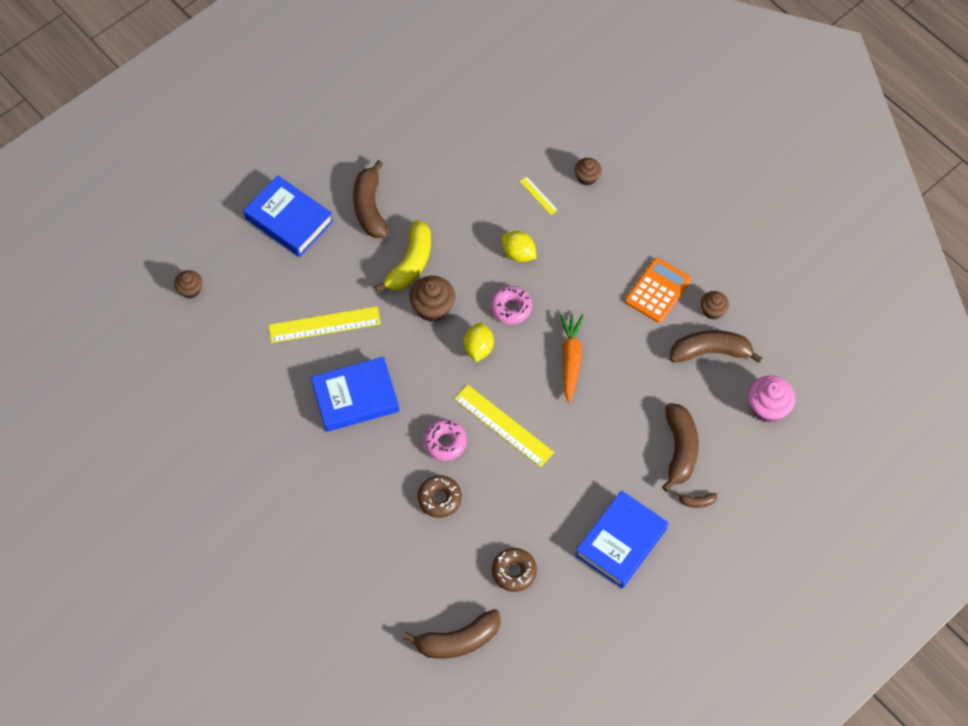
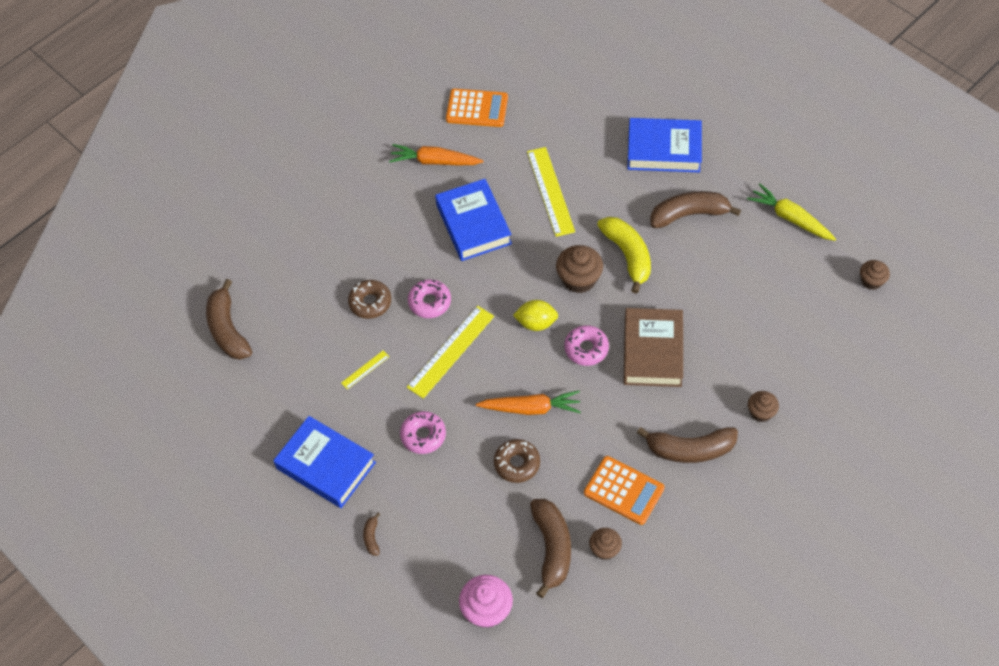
camera: 90 degrees right, 5 degrees down
brown cupcake [174,270,202,299] -> brown cupcake moved to [860,260,890,290]
blue book [243,175,333,257] -> blue book turned 60 degrees clockwise [627,118,702,173]
yellow banana [375,220,431,292] -> yellow banana turned 135 degrees counterclockwise [597,217,651,294]
brown donut [492,548,537,592] -> brown donut moved to [494,439,540,483]
yellow lemon [502,231,537,262] -> brown book [623,308,683,387]
yellow ruler [520,176,558,215] -> yellow ruler moved to [341,350,390,389]
brown banana [662,403,699,492] -> brown banana moved to [637,427,738,463]
none -> orange carrot [389,144,483,165]
none -> pink donut [400,411,446,454]
none -> orange calculator [446,89,508,127]
none -> yellow carrot [747,184,836,241]

